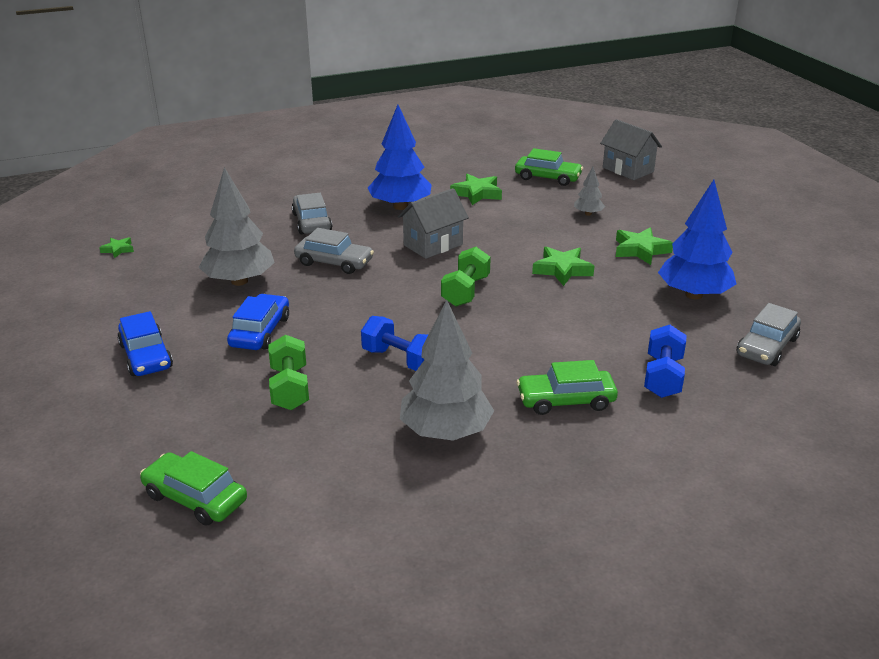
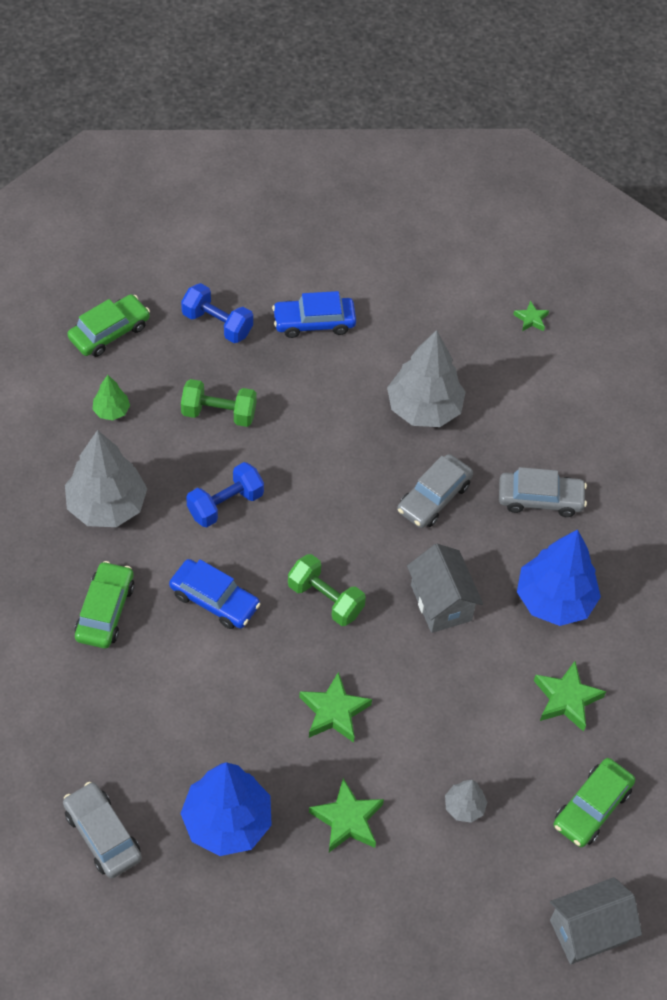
camera: 105 degrees right, 25 degrees up
blue car [227,294,289,350] -> blue car moved to [169,559,261,629]
blue dumbbell [644,325,687,398] -> blue dumbbell moved to [181,283,253,343]
none -> green tree [92,375,130,420]

